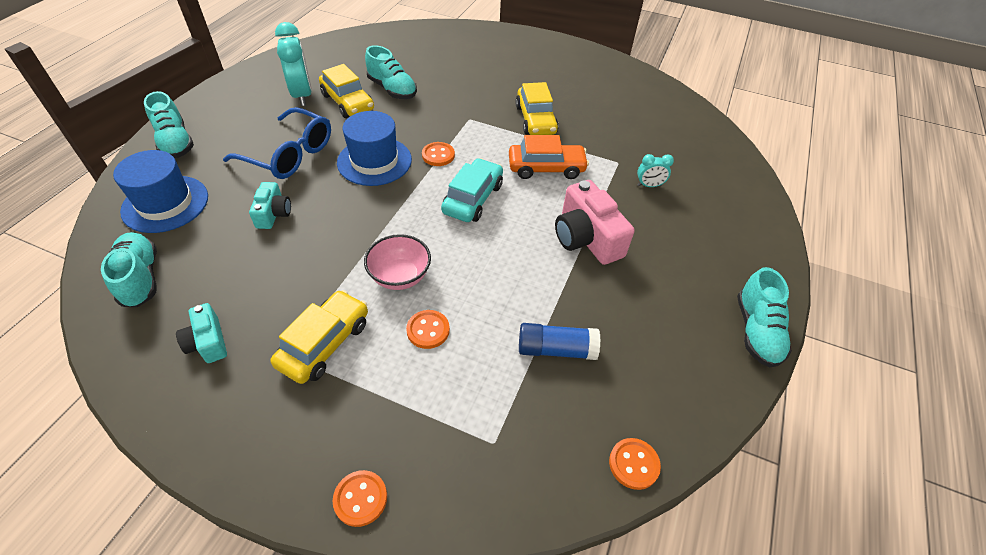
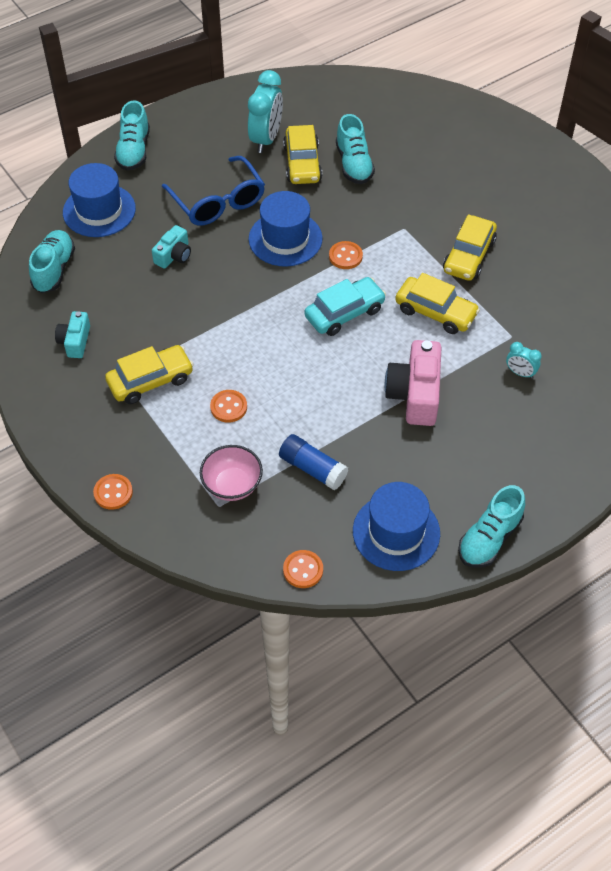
camera: 35 degrees right, 5 degrees up
pink bowl [364,234,431,290] -> pink bowl moved to [200,445,263,501]
orange car [509,135,589,179] -> yellow car [395,273,480,334]
none -> blue hat [353,482,440,571]

